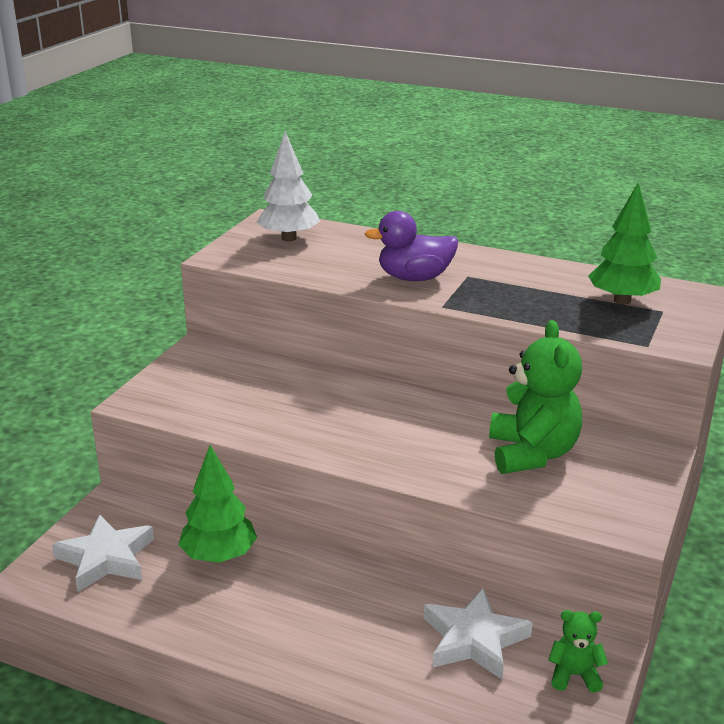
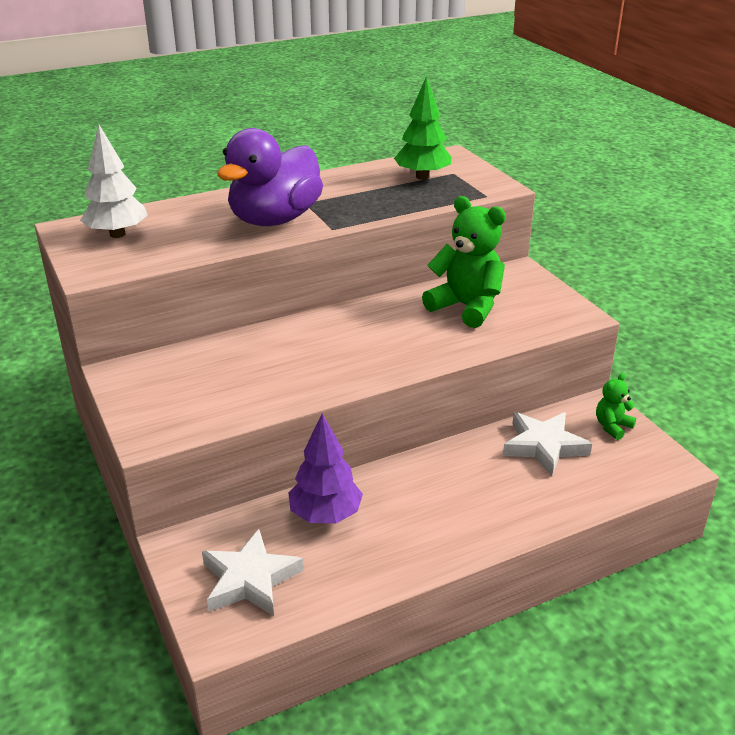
camera: 50 degrees left, 5 degrees up
green tree [178,445,257,563] -> purple tree [289,413,363,523]
purple duck [364,211,458,281] -> purple duck [217,128,323,226], size x1.52

